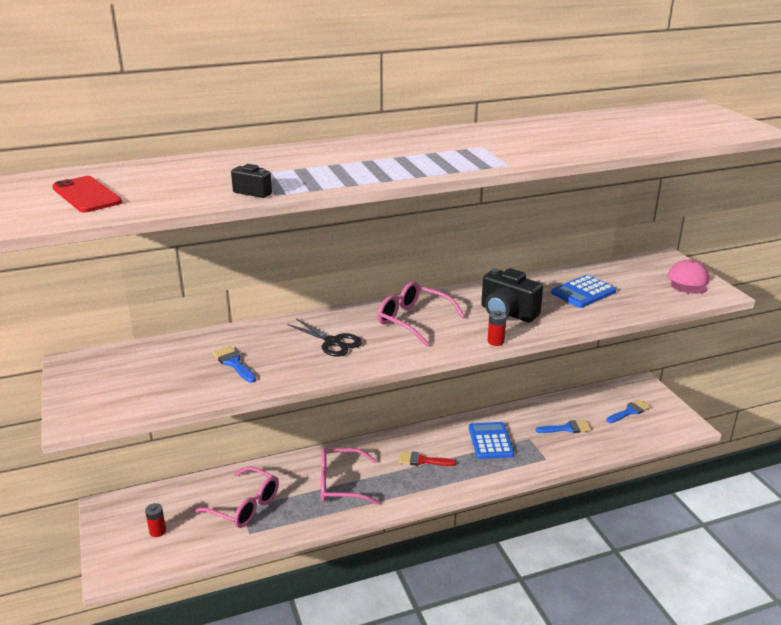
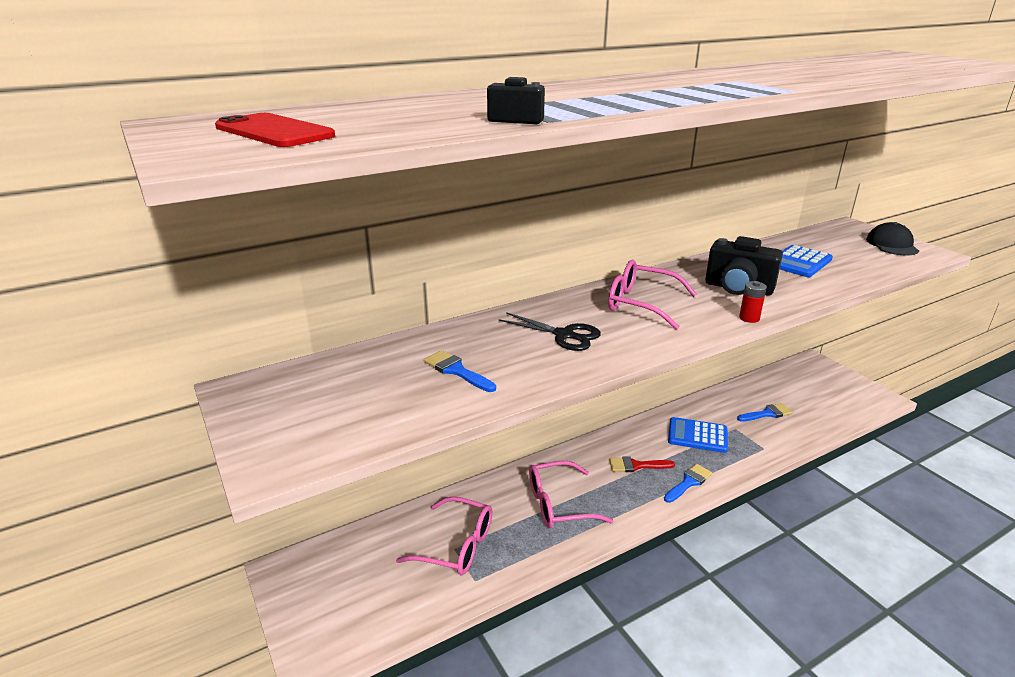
camera: 10 degrees left, 0 degrees up
red battery [145,503,166,537] -> none
blue calculator [469,422,514,459] -> blue calculator turned 60 degrees counterclockwise [668,417,728,453]
blue brush [607,399,650,423] -> blue brush moved to [664,464,712,503]
pink cap [667,260,709,294] -> black cap [866,222,919,256]

